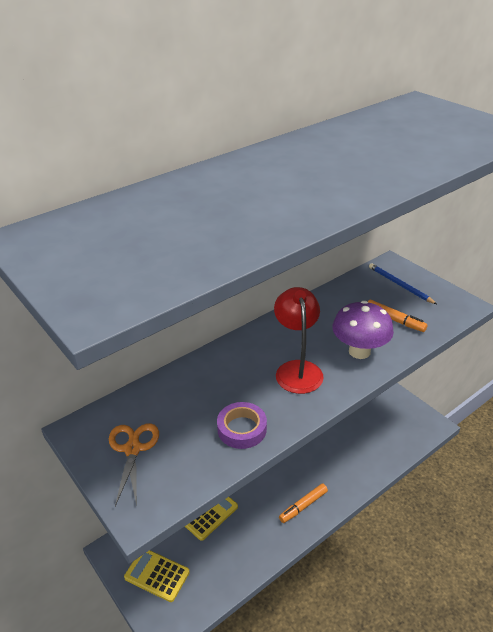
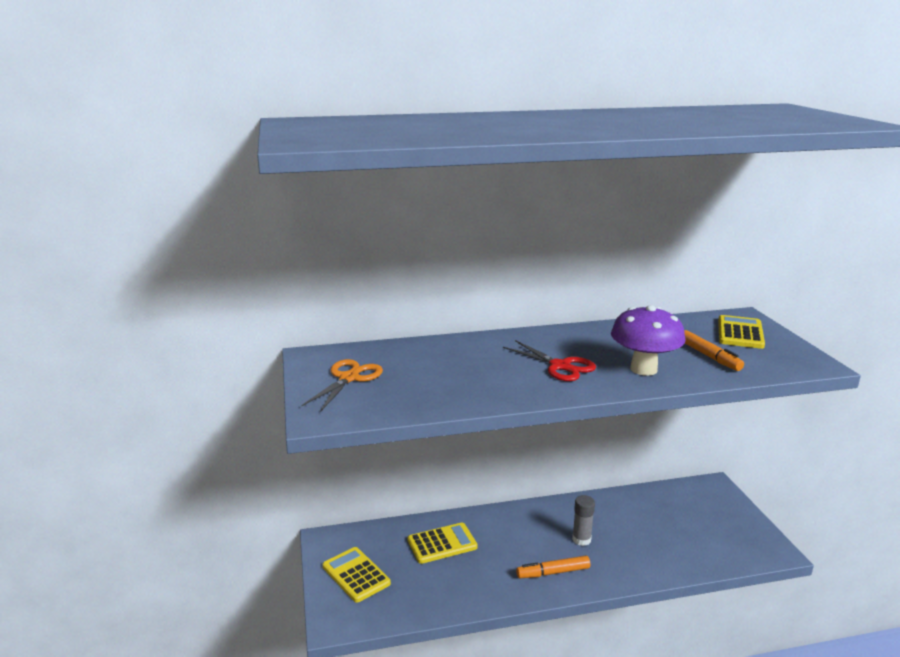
camera: 25 degrees right, 15 degrees down
purple tape [217,402,267,449] -> none
red lamp [274,287,324,394] -> red scissors [503,340,596,381]
blue pencil [369,263,437,304] -> yellow calculator [718,315,765,349]
none -> grey glue stick [572,495,595,546]

